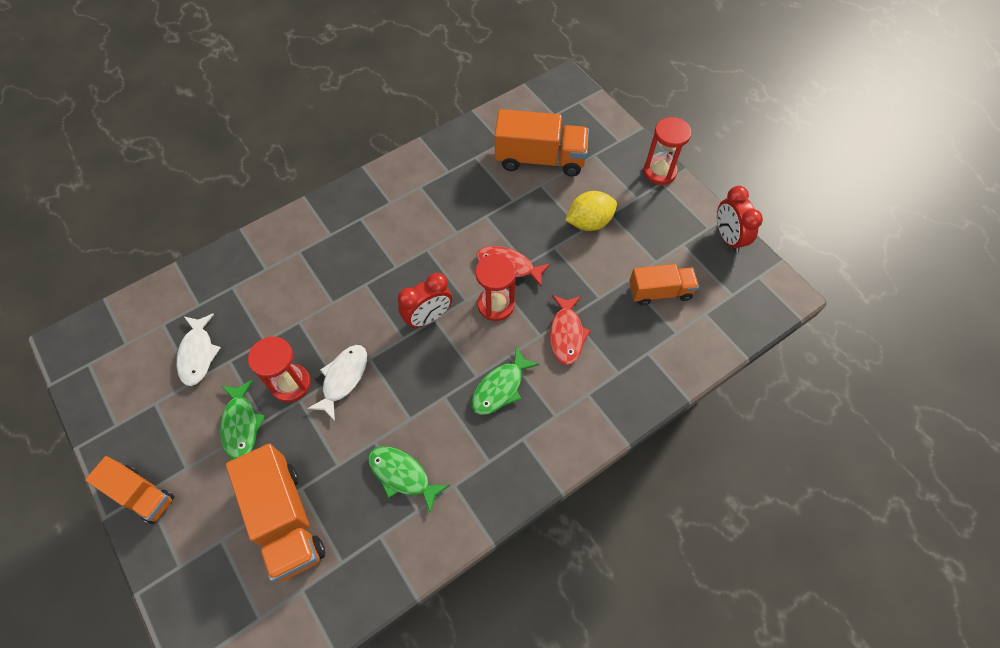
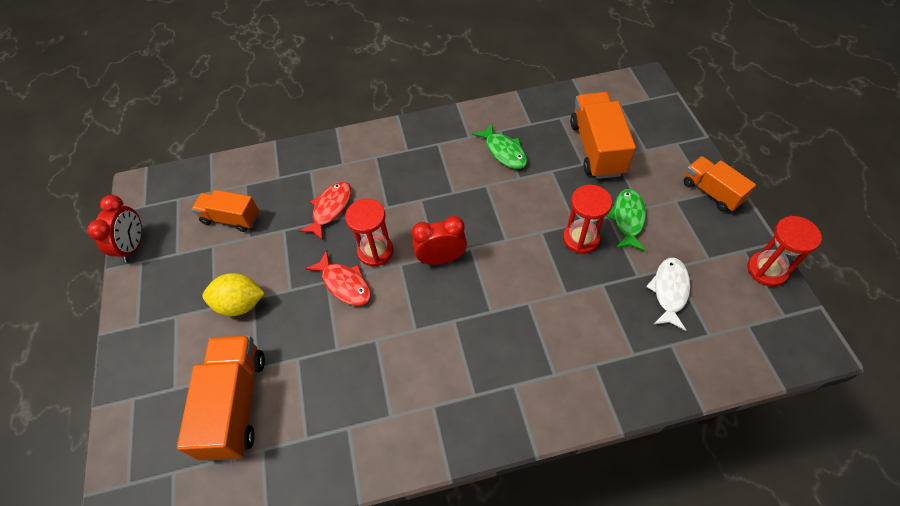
camera: 155 degrees left, 5 degrees down
white fish [307,345,367,421] -> none
green fish [471,347,540,415] -> none
orange truck [495,109,589,176] -> orange truck turned 60 degrees clockwise [177,335,265,460]
red hourglass [643,117,691,185] -> red hourglass moved to [747,216,822,287]

